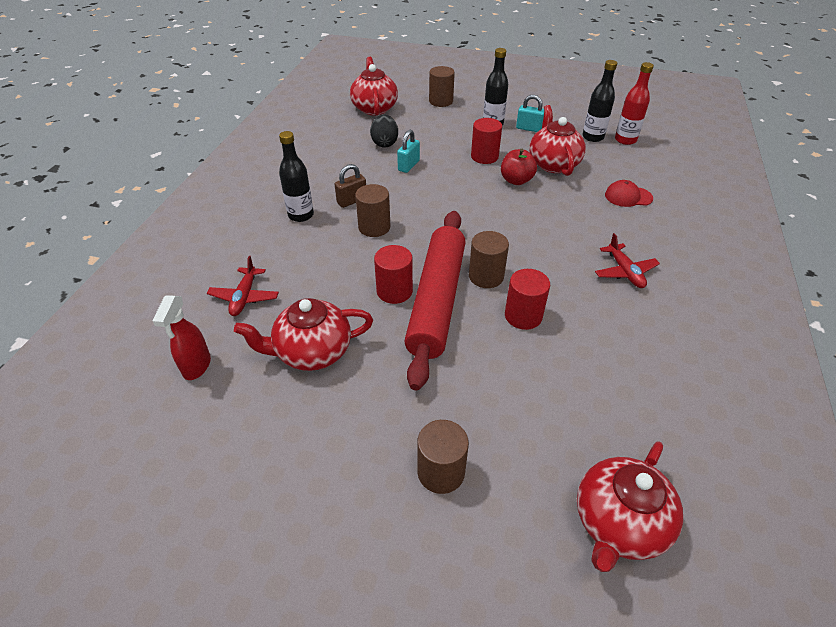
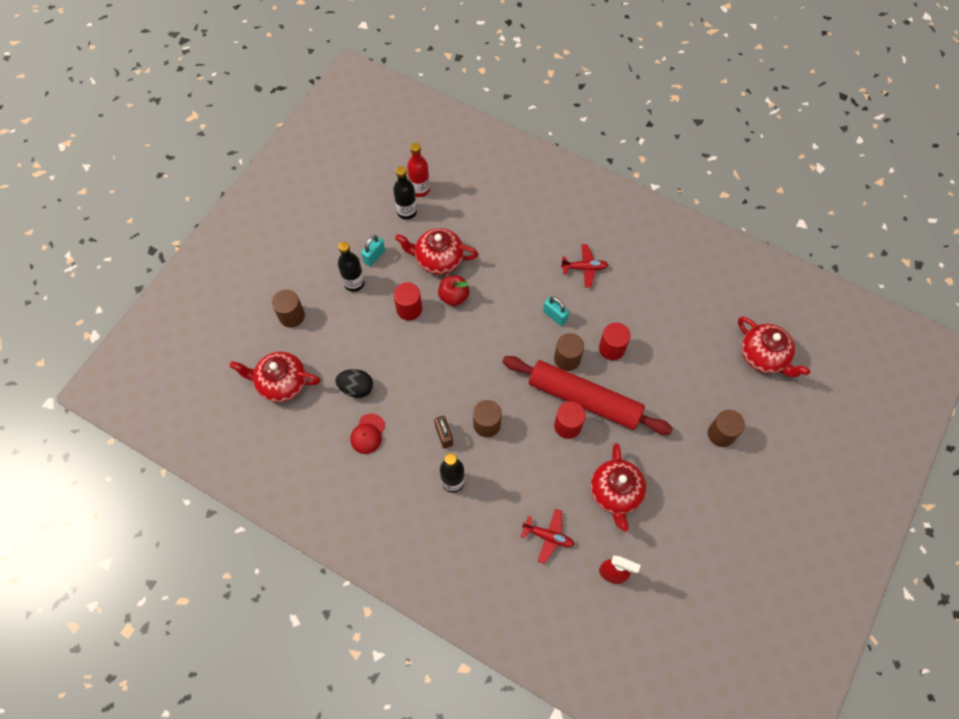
camera: 75 degrees left, 20 degrees up
turquoise padlock [397,130,420,173] -> turquoise padlock moved to [543,297,569,326]
red cap [605,180,653,207] -> red cap moved to [350,414,385,454]

